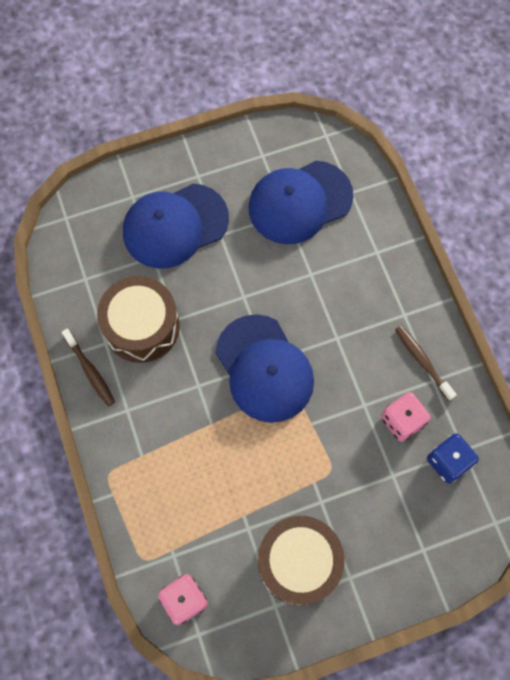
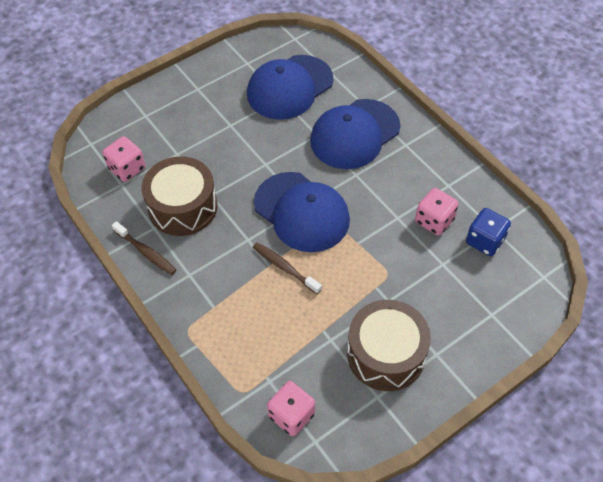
camera: 15 degrees left, 15 degrees down
blue cap [123,183,229,269] -> blue cap moved to [310,99,400,169]
brown toothbrush [395,326,457,401] -> brown toothbrush moved to [253,242,322,294]
none -> pink dice [102,136,145,182]

